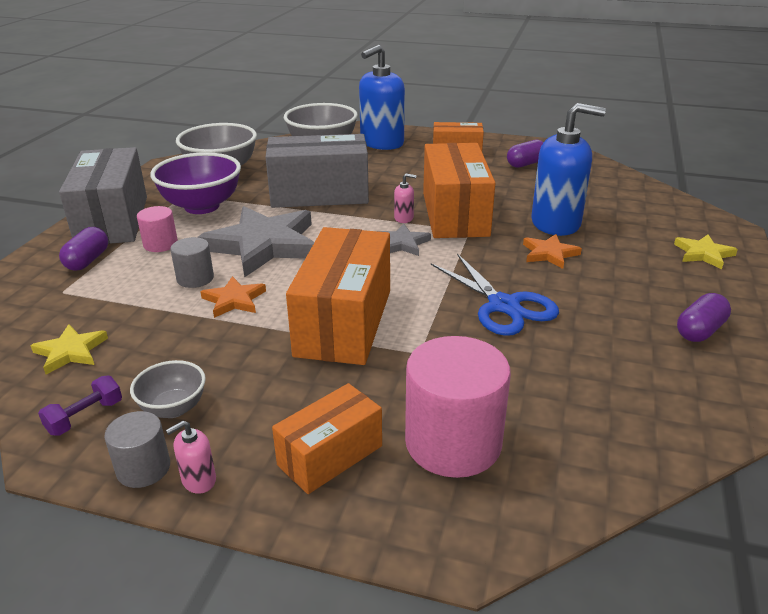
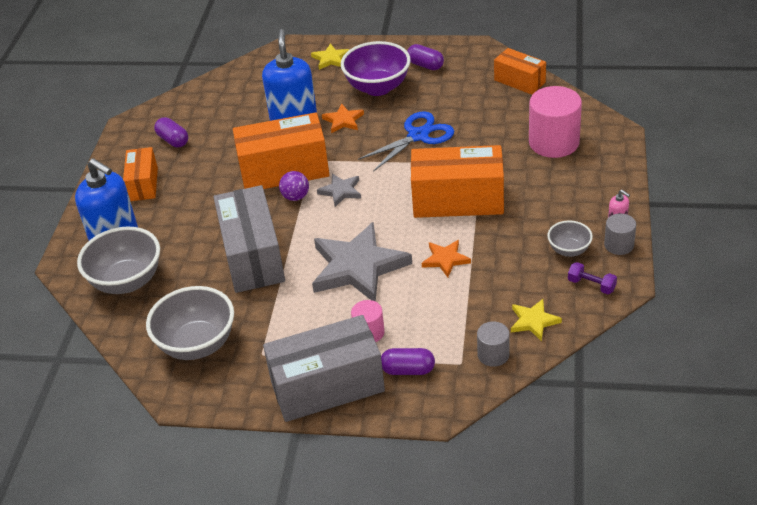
camera: 95 degrees left, 10 degrees up
purple bowl [150,152,241,214] -> purple bowl moved to [341,41,411,96]
grey cylinder [170,237,214,288] -> grey cylinder moved to [477,321,510,367]
orange box [272,383,382,494] -> orange box moved to [494,48,546,95]
pink soap dispenser [394,174,417,223] -> purple ball [279,171,309,201]

